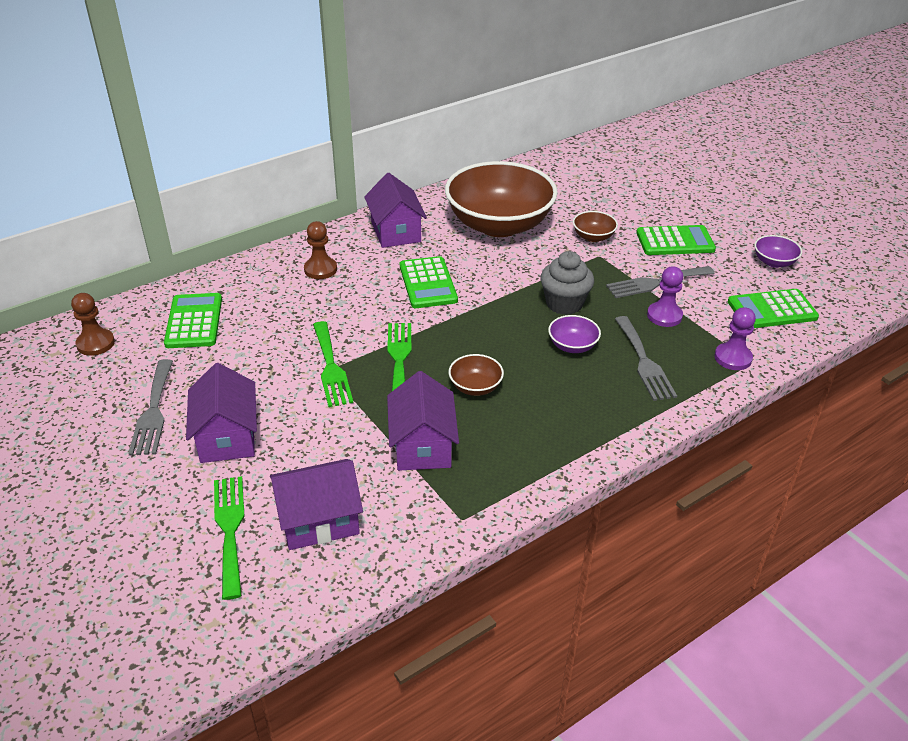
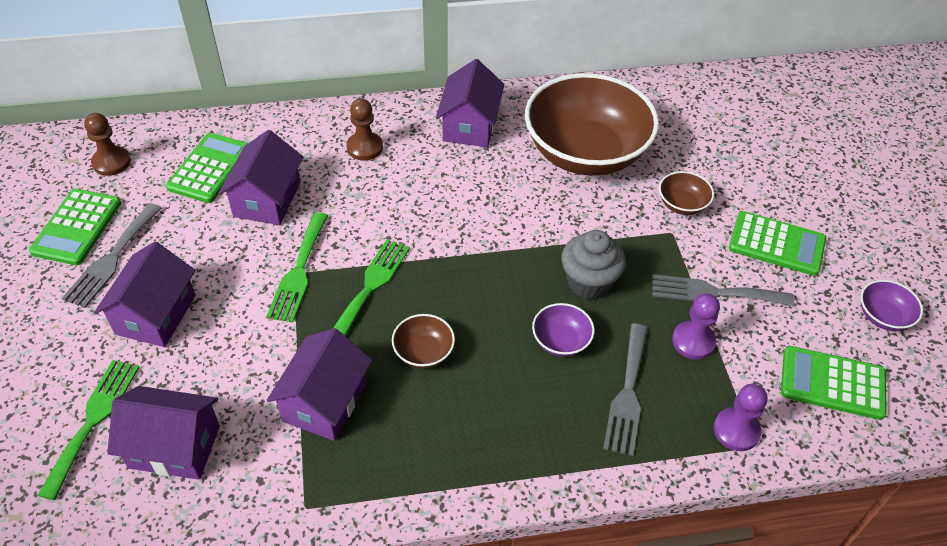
camera: 25 degrees right, 10 degrees up
green calculator [400,256,458,308] -> green calculator moved to [29,189,121,265]
none -> purple house [219,130,303,225]

